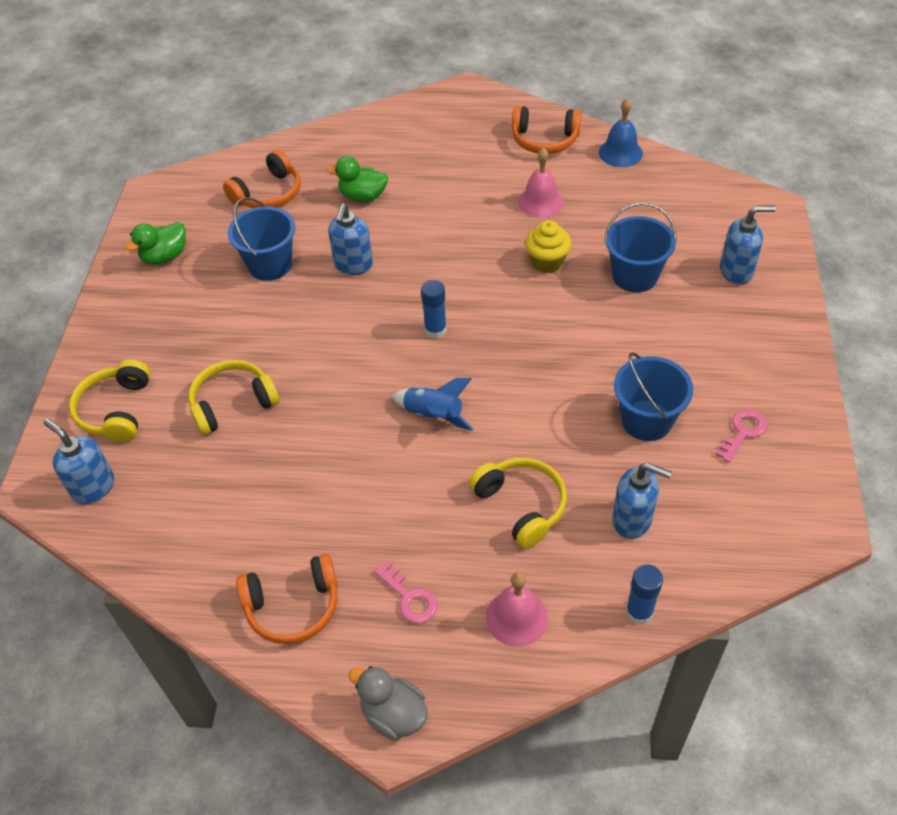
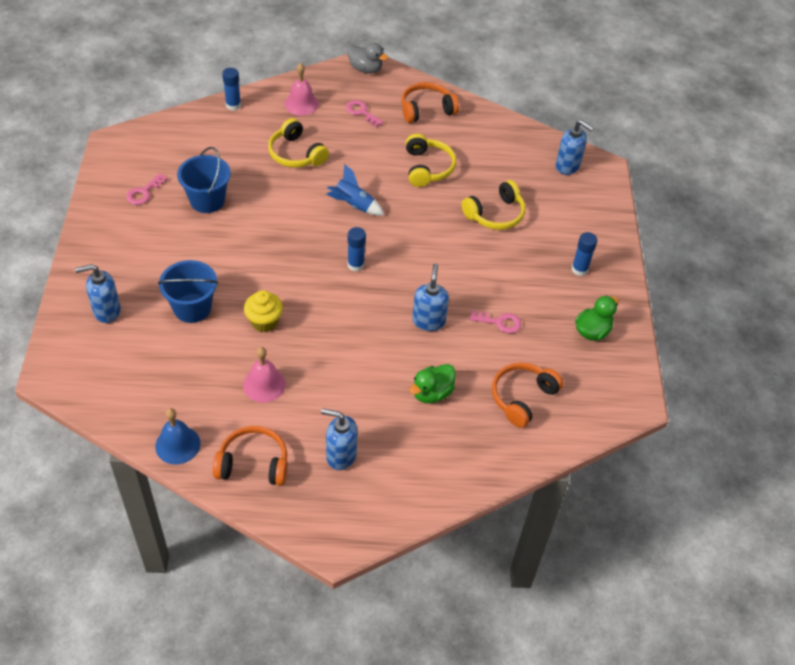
camera: 170 degrees right, 0 degrees up
yellow headphones [69,359,150,443] -> yellow headphones moved to [406,134,456,187]
blue bucket [228,197,295,281] -> pink key [469,310,521,333]
green duck [327,156,388,202] -> green duck turned 135 degrees clockwise [409,364,456,403]
blue soap dispenser [612,463,672,539] -> blue soap dispenser moved to [321,408,358,470]
none -> blue glue stick [572,232,597,276]

